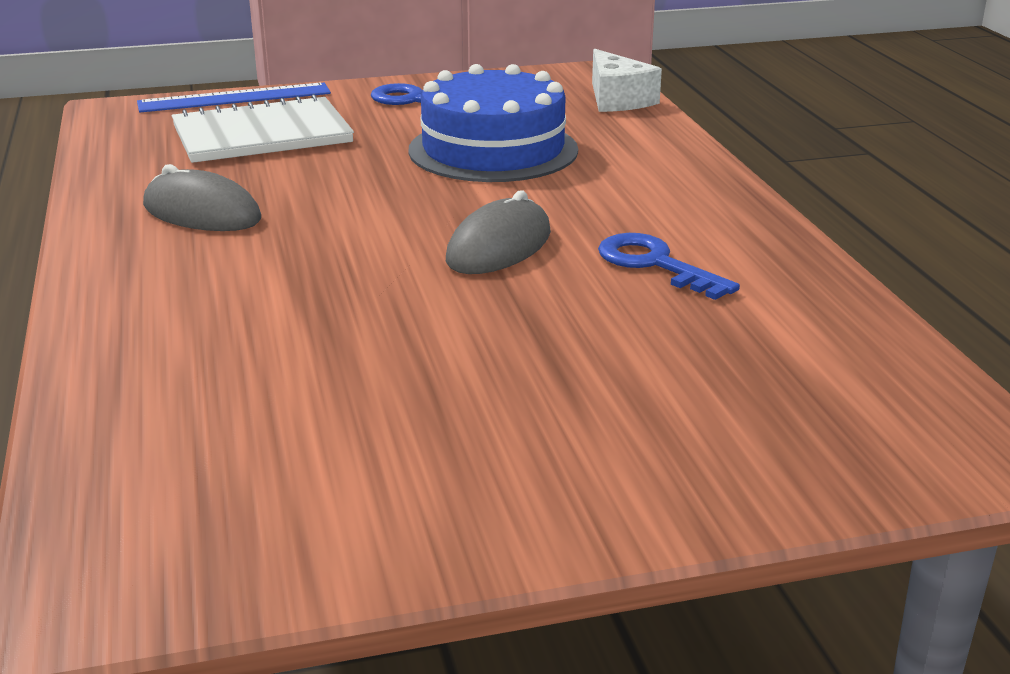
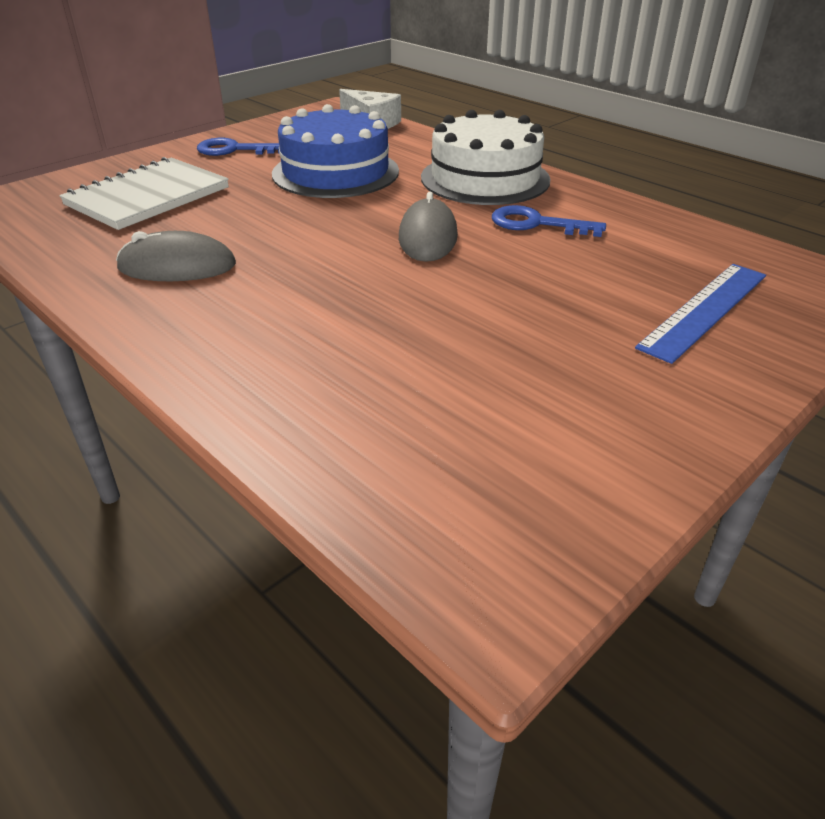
camera: 30 degrees left, 10 degrees up
blue ruler [137,83,331,112] -> blue ruler moved to [635,264,766,364]
none -> white cake [421,110,551,205]

